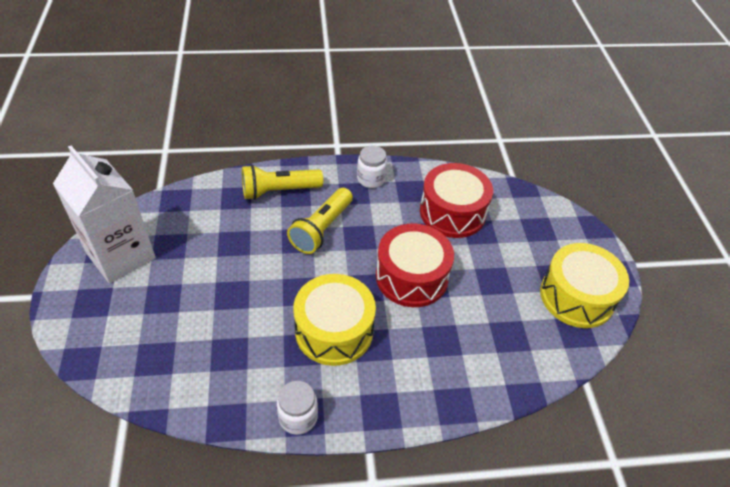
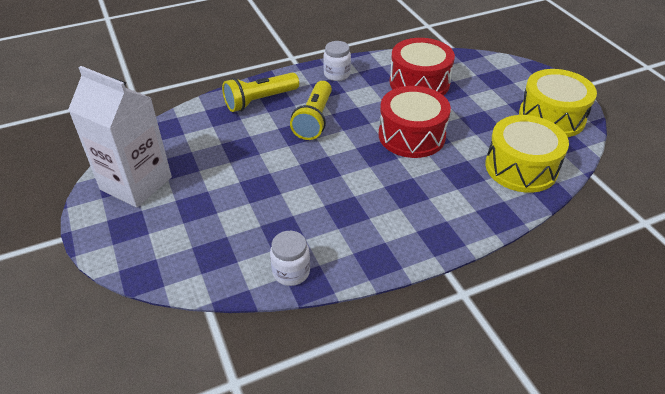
camera: 15 degrees left, 5 degrees down
white jar [277,381,318,435] -> white jar moved to [270,231,310,286]
yellow drum [293,274,376,366] -> yellow drum moved to [485,115,569,193]

